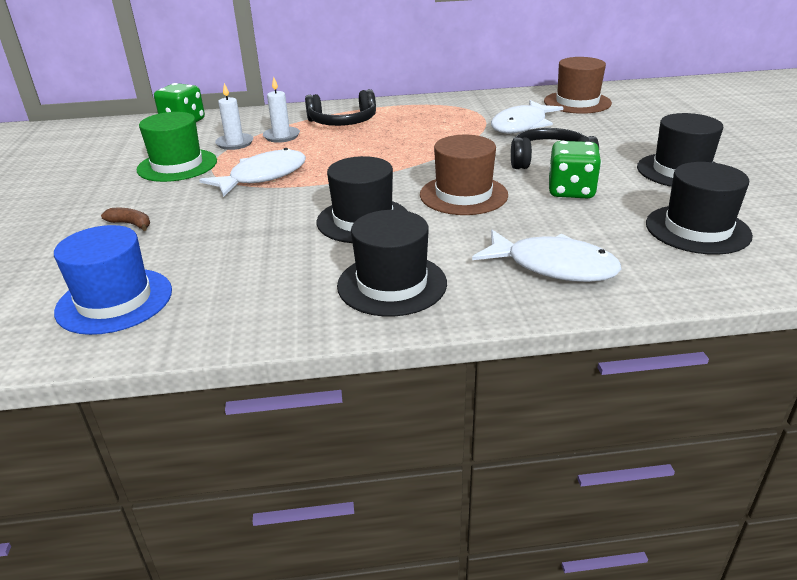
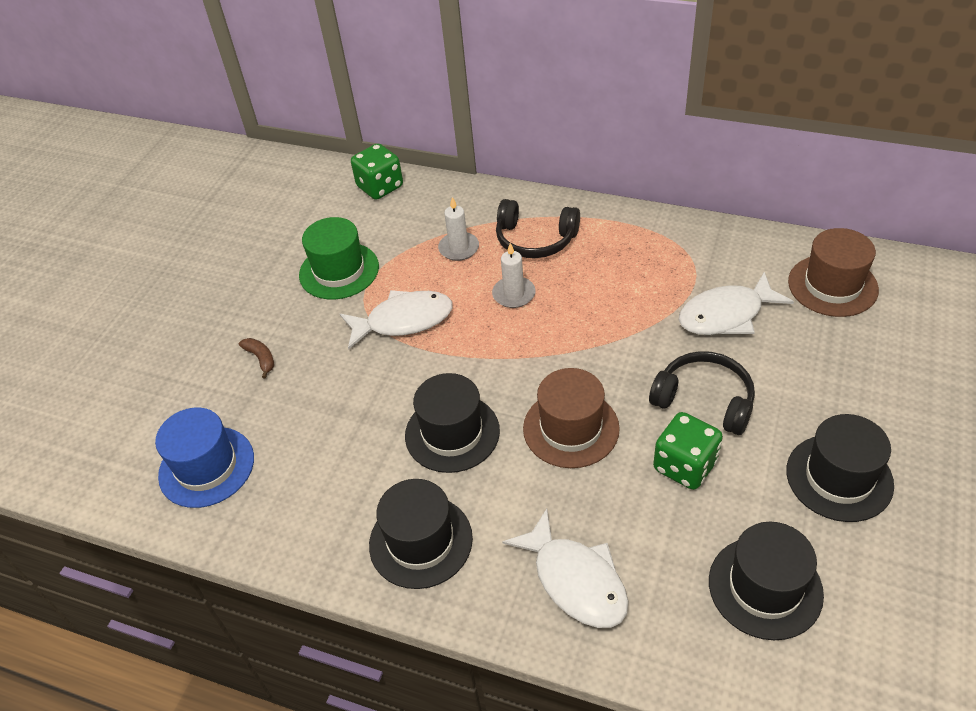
camera: 30 degrees right, 15 degrees up
white candle [215,83,253,150] -> white candle moved to [492,243,535,308]

